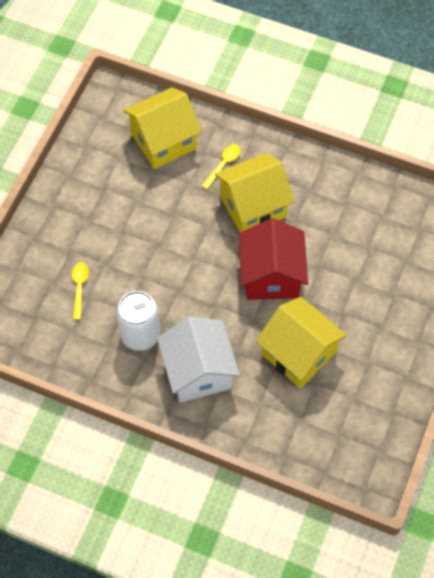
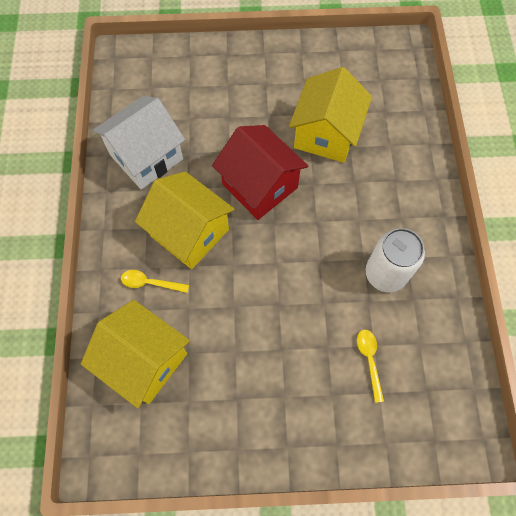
camera: 115 degrees left, 5 degrees up
yellow spoon [72,263,89,320] -> yellow spoon turned 105 degrees clockwise [357,330,384,403]
white house [157,316,240,403] -> white house moved to [92,96,185,189]
red house [239,218,308,300] -> red house turned 75 degrees clockwise [212,125,308,220]

